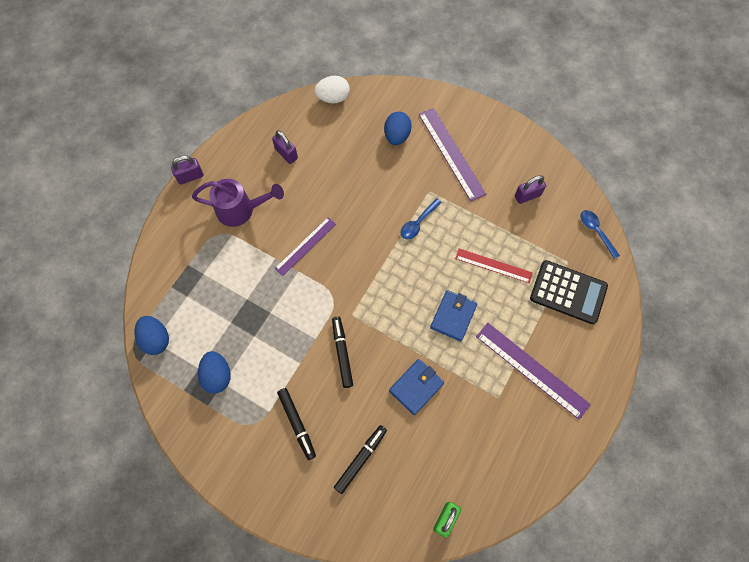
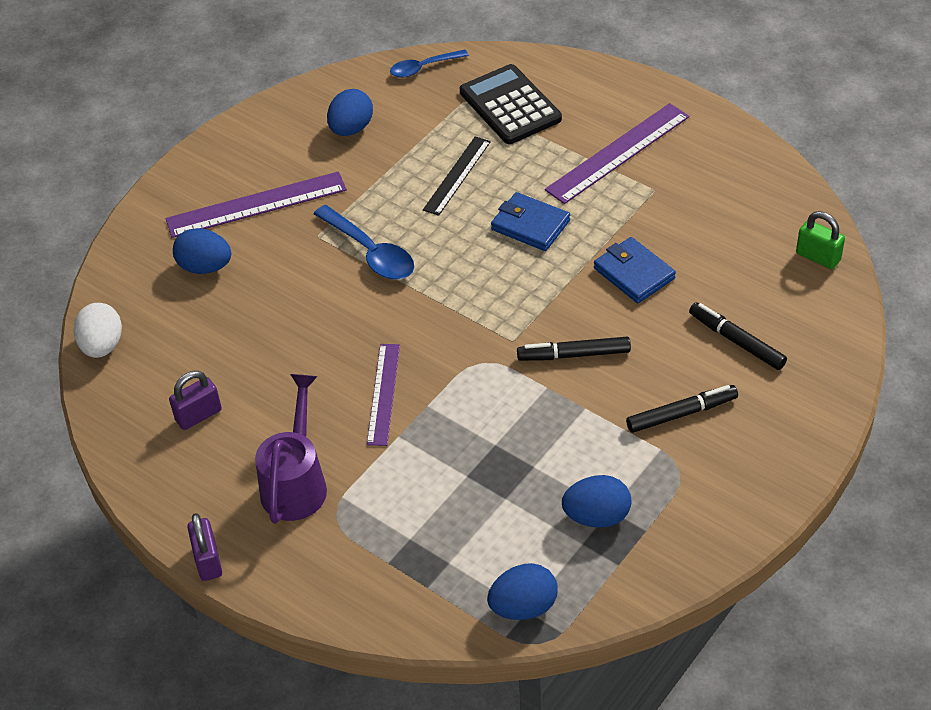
camera: 80 degrees left, 20 degrees down
purple ruler [275,217,336,276] -> purple ruler turned 45 degrees clockwise [367,344,400,446]
blue spoon [401,198,442,239] -> blue spoon [314,205,414,280], size x1.53
red ruler [455,248,533,283] -> black ruler [423,136,491,216]
purple padlock [515,175,546,204] -> blue egg [327,89,373,136]
black calculator [530,260,608,324] -> black calculator turned 60 degrees counterclockwise [460,64,562,144]

